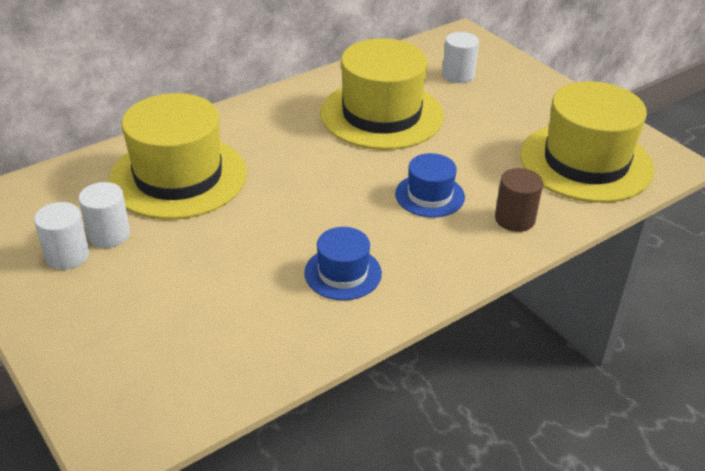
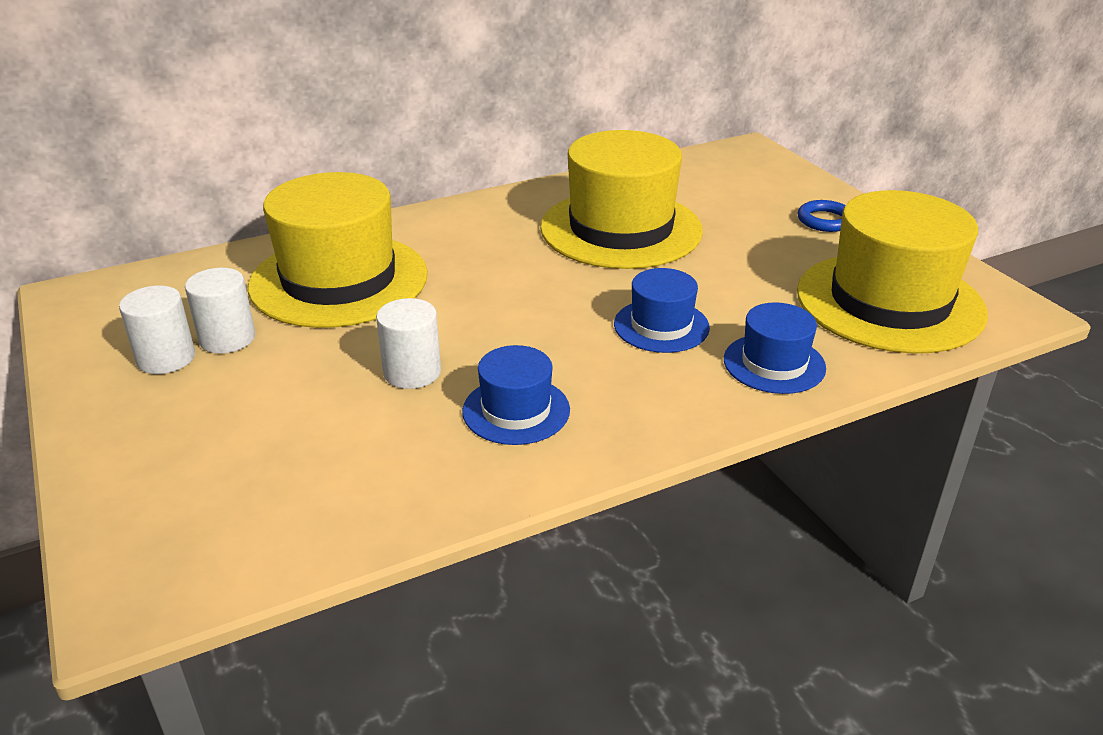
camera: 10 degrees right, 5 degrees down
white cylinder [442,32,479,83] -> white cylinder moved to [376,298,441,389]
brown cylinder [495,168,543,232] -> blue hat [724,302,826,394]
none -> blue ring [798,200,846,232]

